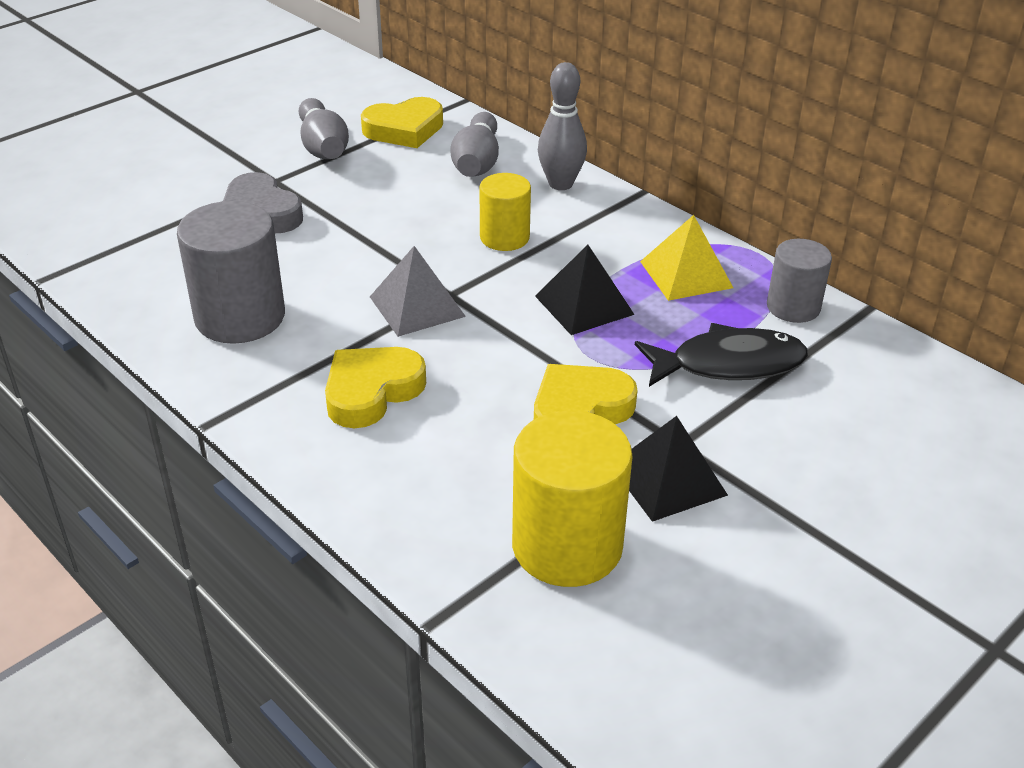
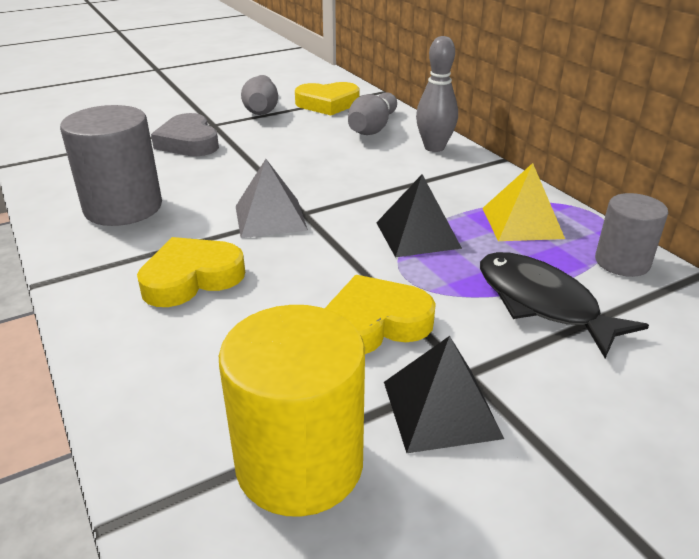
camera: 15 degrees right, 5 degrees down
yellow cylinder [479,173,531,251] -> none
black fish [635,323,808,387] -> black fish turned 135 degrees counterclockwise [480,252,649,358]

